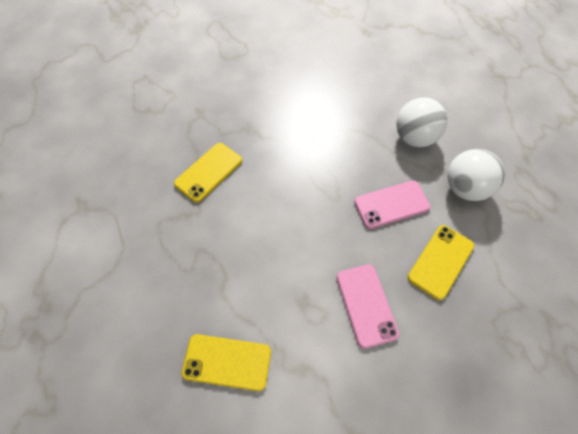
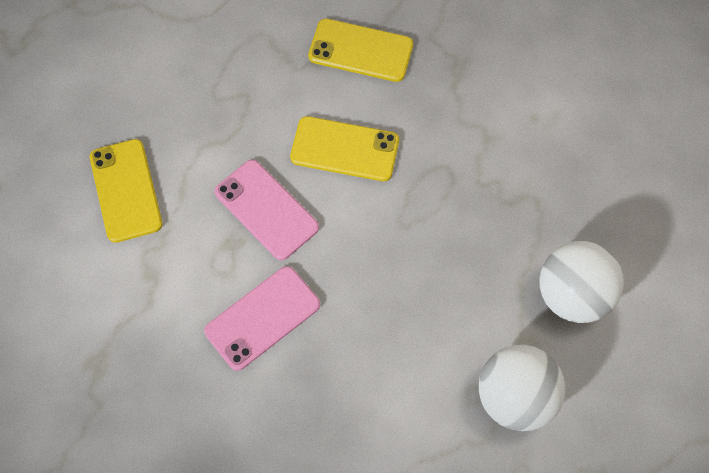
camera: 65 degrees right, 5 degrees up
pink phone [354,181,431,229] -> pink phone moved to [214,160,319,260]
yellow phone [408,225,474,300] -> yellow phone moved to [290,116,399,181]

